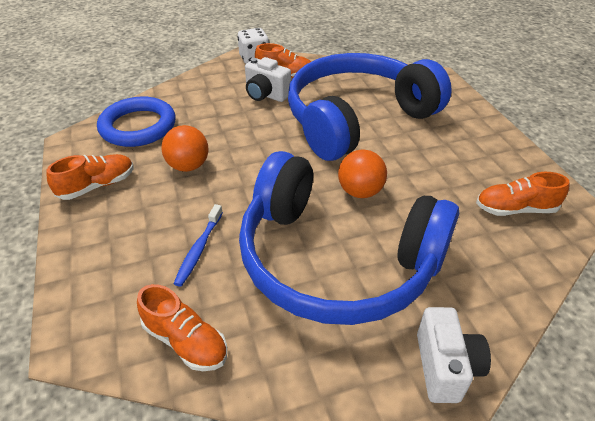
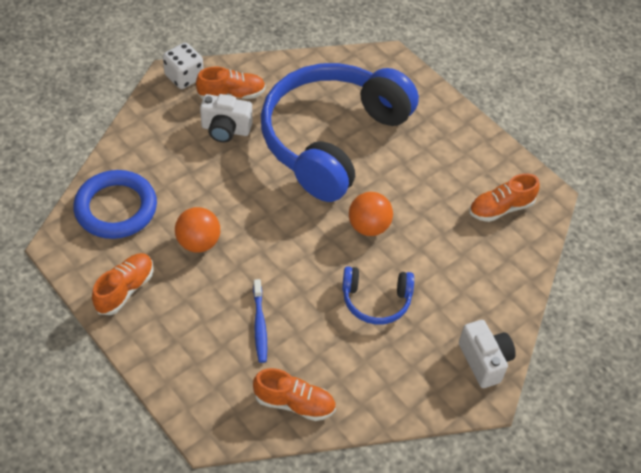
camera: 25 degrees left, 10 degrees up
blue headphones [239,151,459,325] -> blue headphones [342,266,414,325], size x0.42

